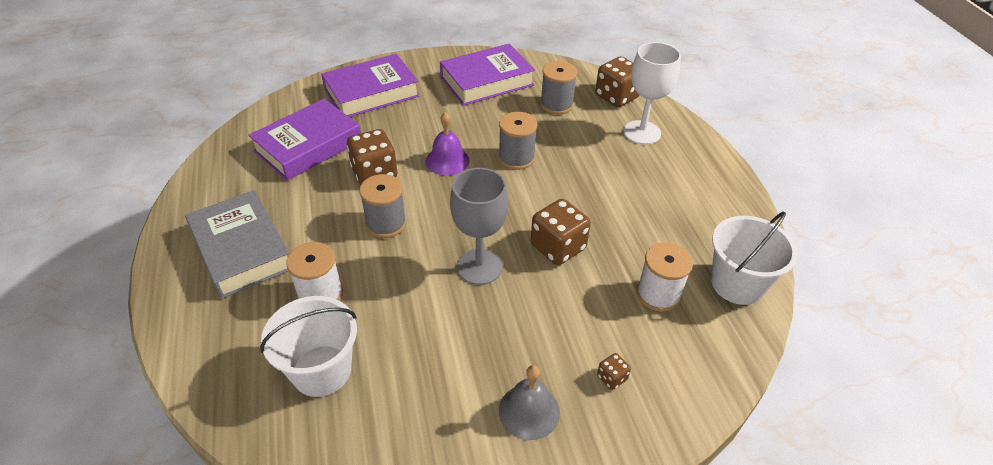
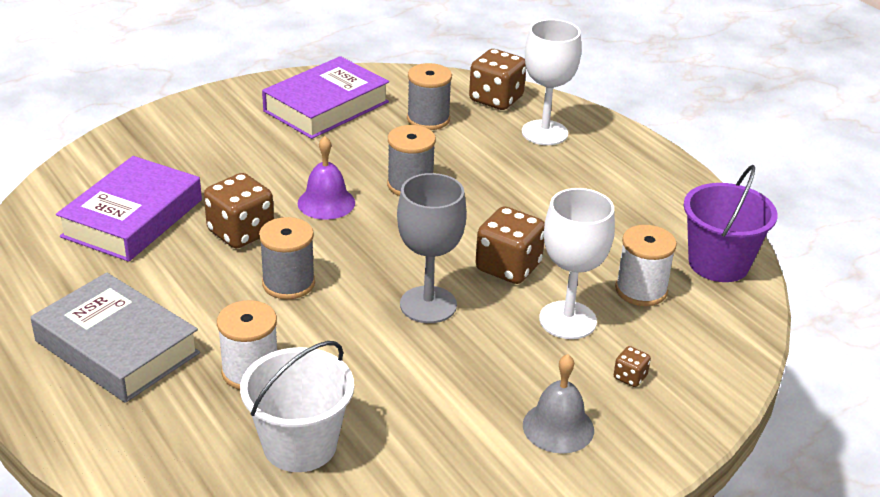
camera: 20 degrees left, 10 degrees down
purple book [321,54,419,117] -> none
white bucket [711,211,798,305] -> purple bucket [684,165,778,282]
none -> white goblet [539,188,615,339]

